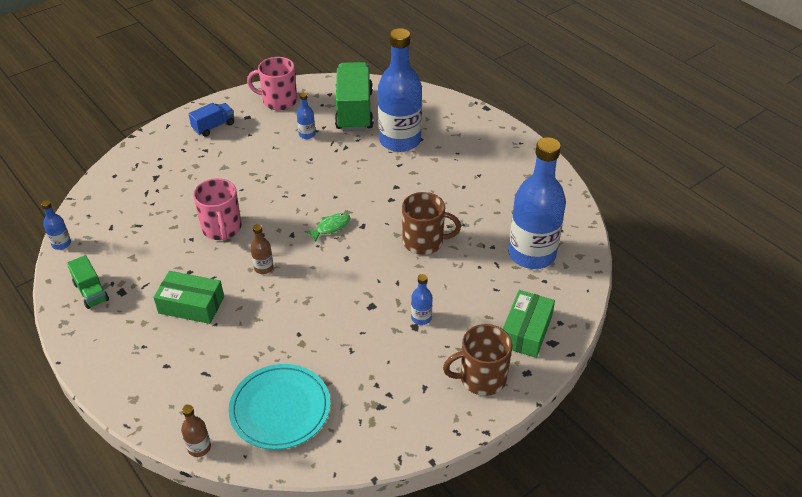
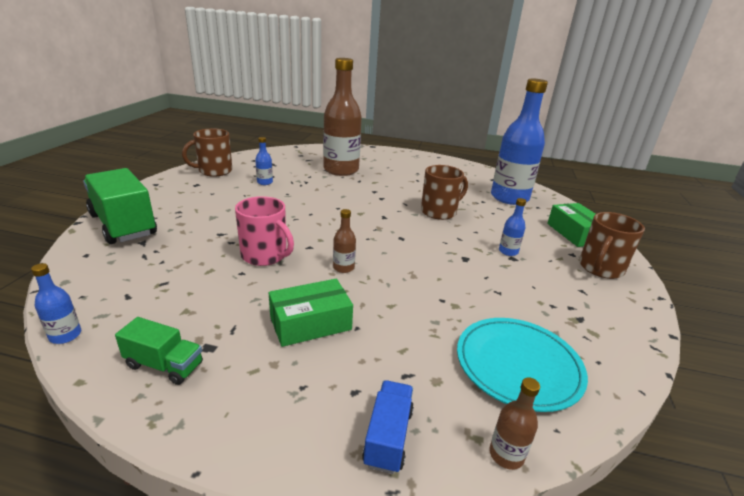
camera: 40 degrees left, 15 degrees down
blue truck [189,103,234,137] -> blue truck moved to [362,380,414,474]
pink mug [247,57,297,111] -> brown mug [182,129,232,177]
green fish [305,213,351,242] -> none
green truck [335,62,373,131] -> green truck moved to [83,168,157,244]
blue bottle [378,28,422,152] -> brown bottle [323,58,362,176]

